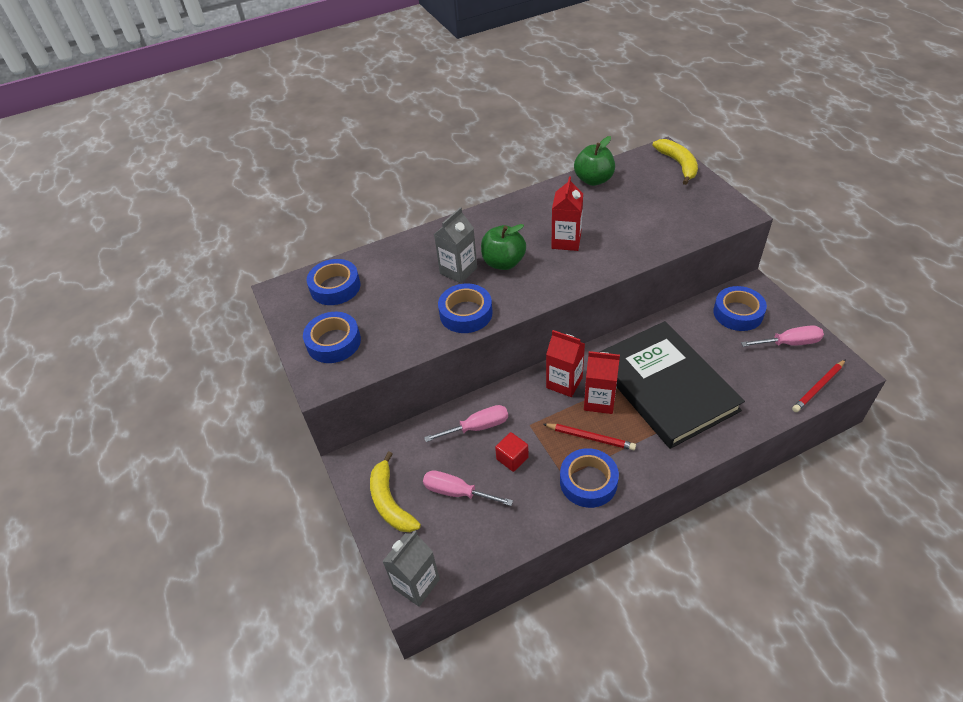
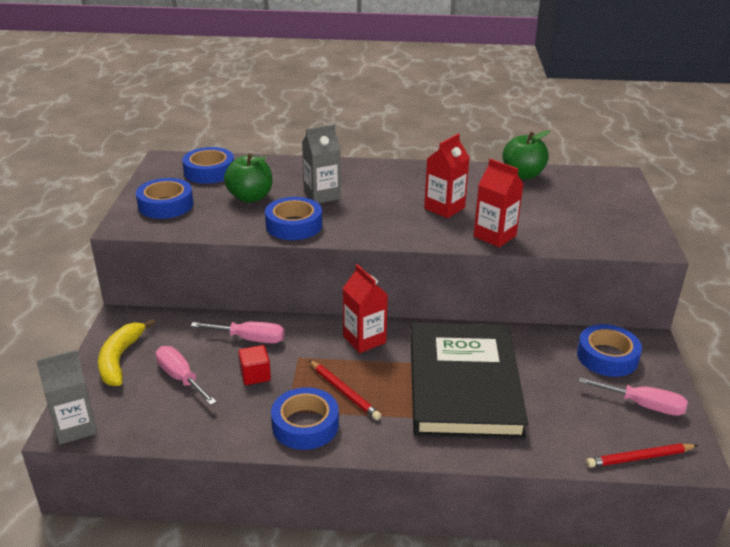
camera: 25 degrees right, 15 degrees down
green apple [481,224,526,270] -> green apple moved to [224,153,273,203]
red carton [584,351,620,414] -> red carton moved to [474,159,524,247]
yellow banana [652,139,698,185] -> none

